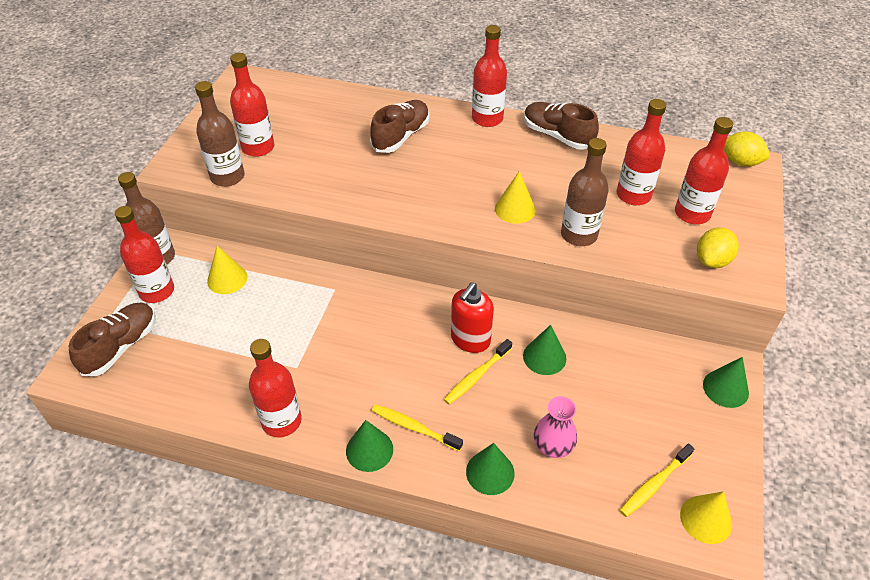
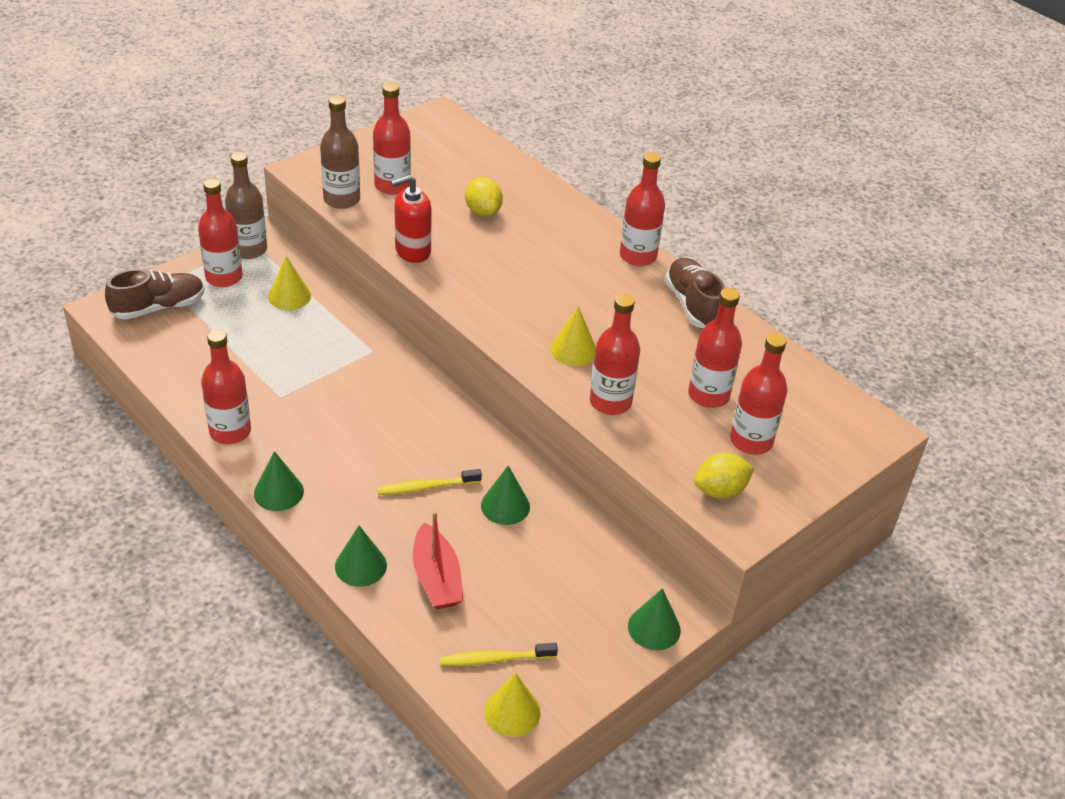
camera: 30 degrees right, 5 degrees down
brown shoe [370,100,430,153] -> none
yellow toothbrush [372,404,463,451] -> none
red soap dispenser [451,283,494,353] -> red soap dispenser moved to [391,175,432,263]
pink vase [534,396,577,458] -> red boat [413,511,463,609]
brown bottle [561,138,609,246] -> red bottle [590,294,640,415]
yellow lemon [724,131,770,167] -> yellow lemon moved to [465,177,503,217]

